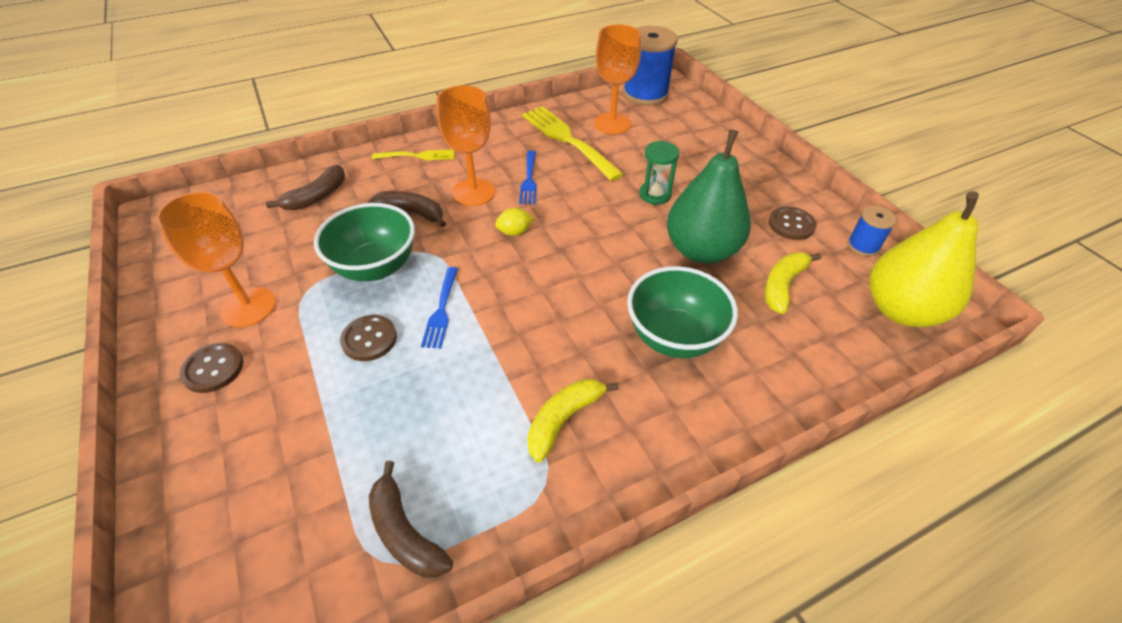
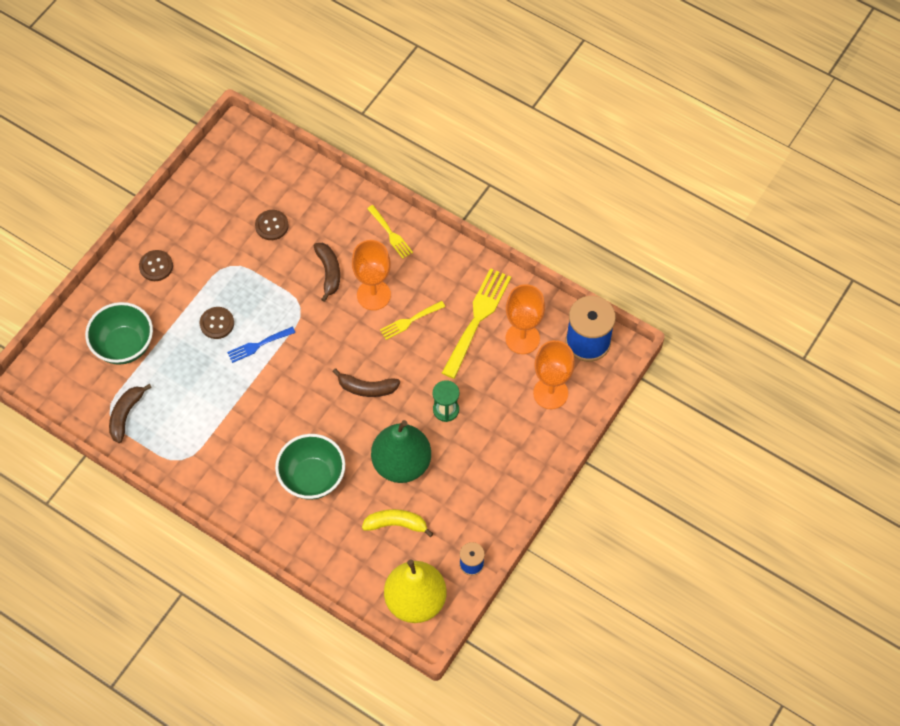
camera: 60 degrees right, 15 degrees up
orange goblet [156,191,276,327] -> orange goblet moved to [533,340,575,409]
brown banana [266,165,345,210] -> brown banana moved to [332,368,400,397]
green bowl [314,203,415,281] -> green bowl moved to [85,302,153,365]
yellow lemon [495,208,534,236] -> none
blue fork [519,151,537,204] -> yellow fork [380,301,445,340]
yellow banana [527,379,619,462] -> none
brown button [769,207,816,240] -> brown button moved to [255,210,289,240]

